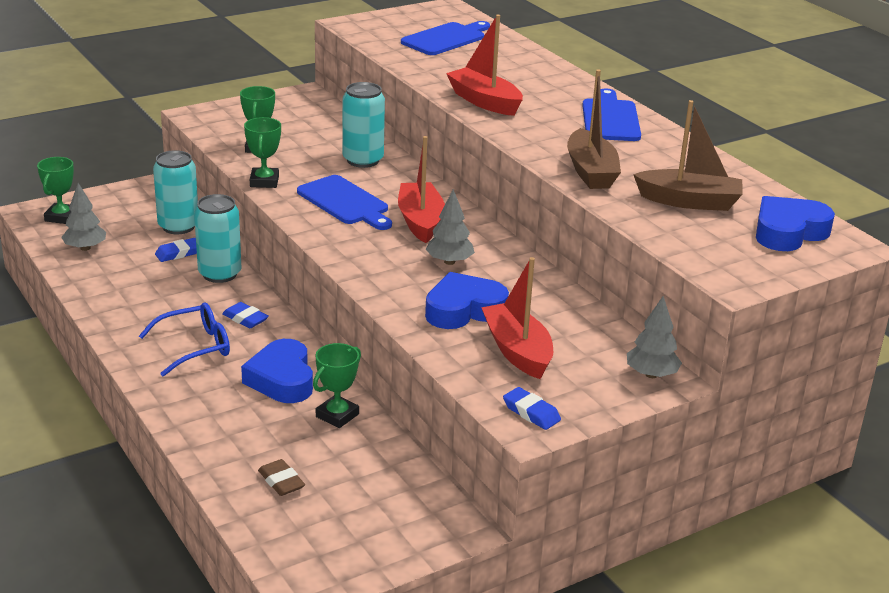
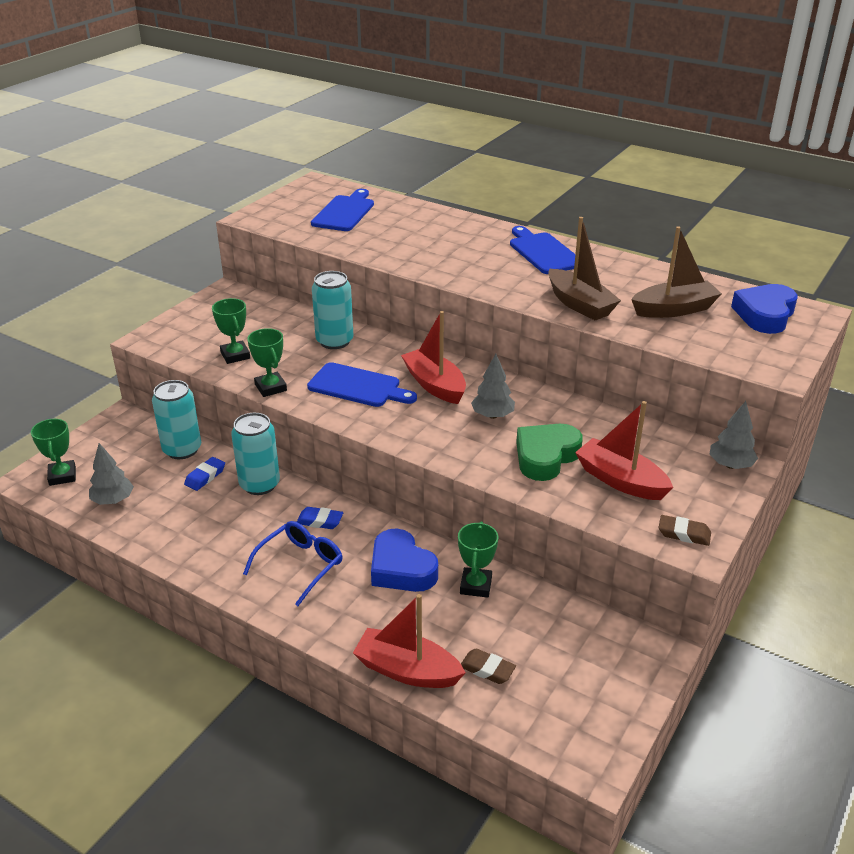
camera: 25 degrees left, 5 degrees up
blue heart [425,272,509,329] -> green heart [516,424,583,481]
red boat [446,15,523,116] -> red boat moved to [353,594,466,688]
blue eraser [503,387,561,430] -> brown eraser [659,515,711,546]

